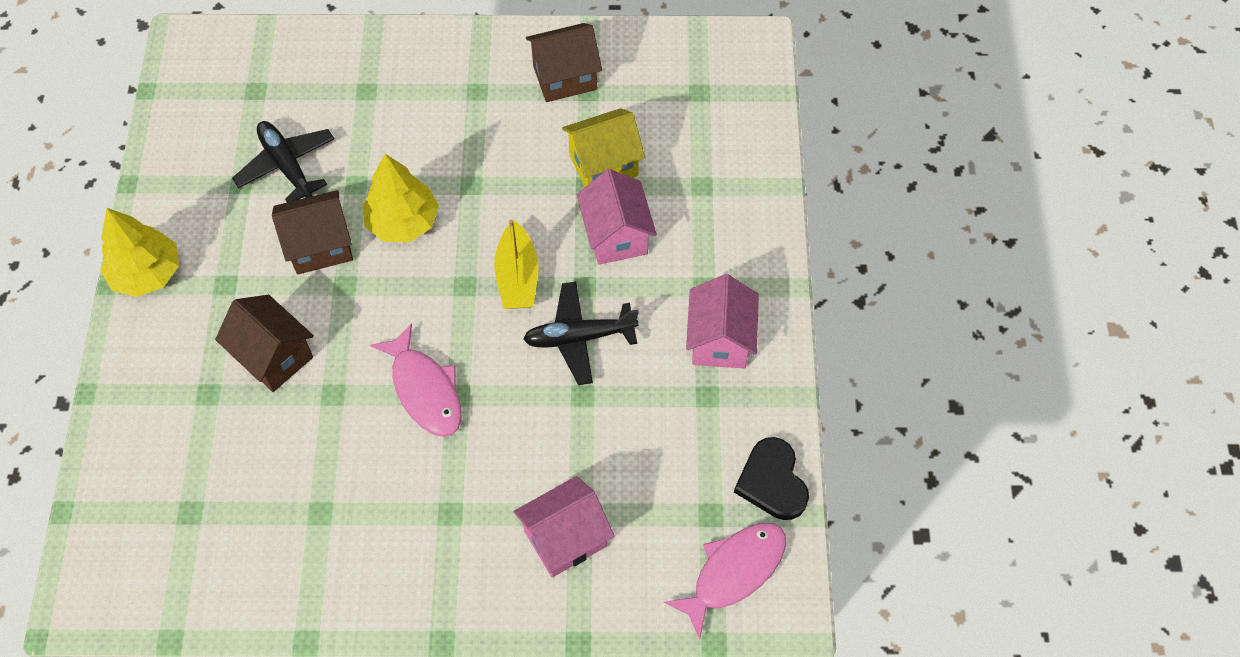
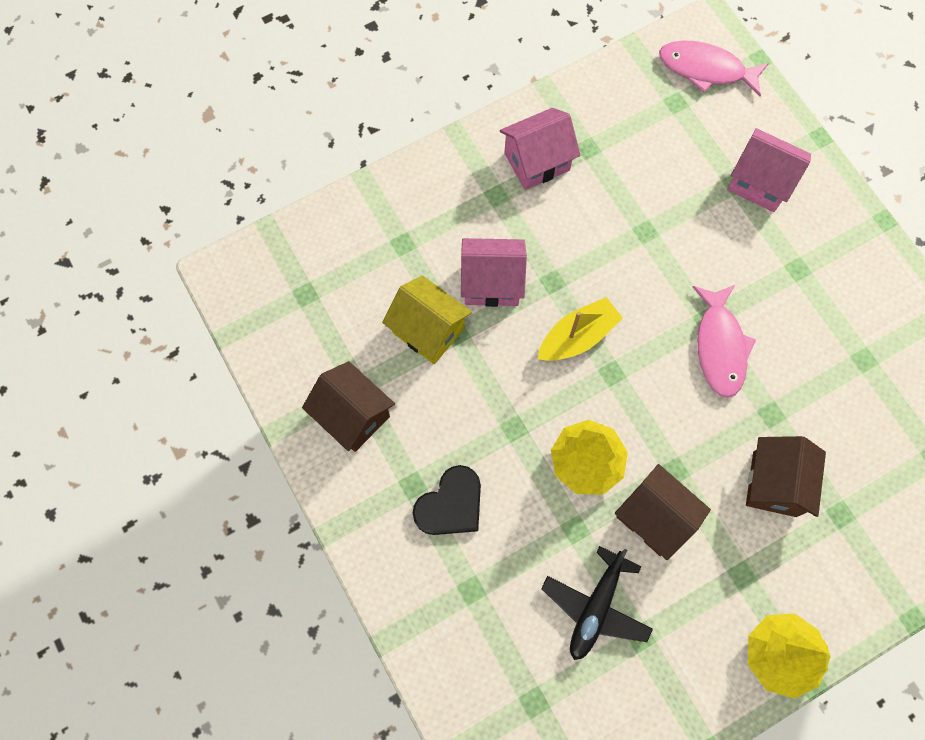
camera: 120 degrees left, 10 degrees up
pink fish [370,323,462,437] -> pink fish turned 150 degrees clockwise [693,285,756,398]
black plane [523,282,639,385] -> none
pink house [576,169,657,265] -> pink house turned 45 degrees clockwise [461,238,527,307]
black heart [734,437,809,520] -> black heart moved to [413,465,481,535]

